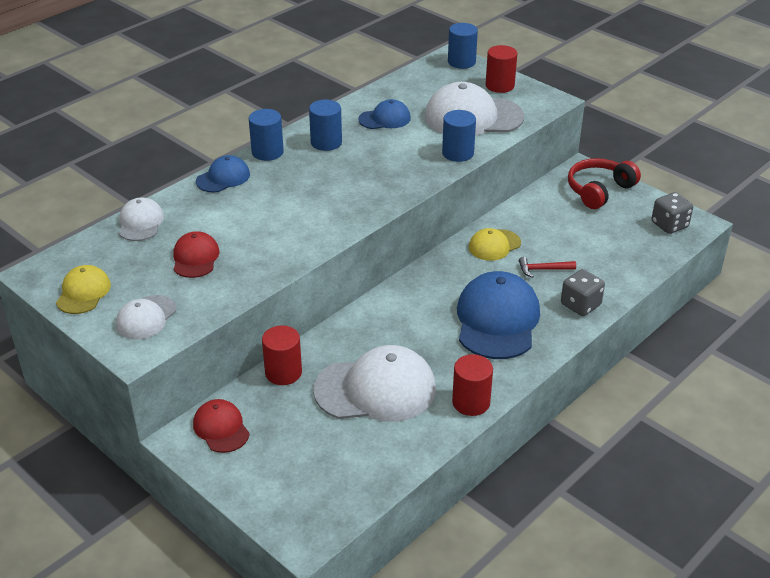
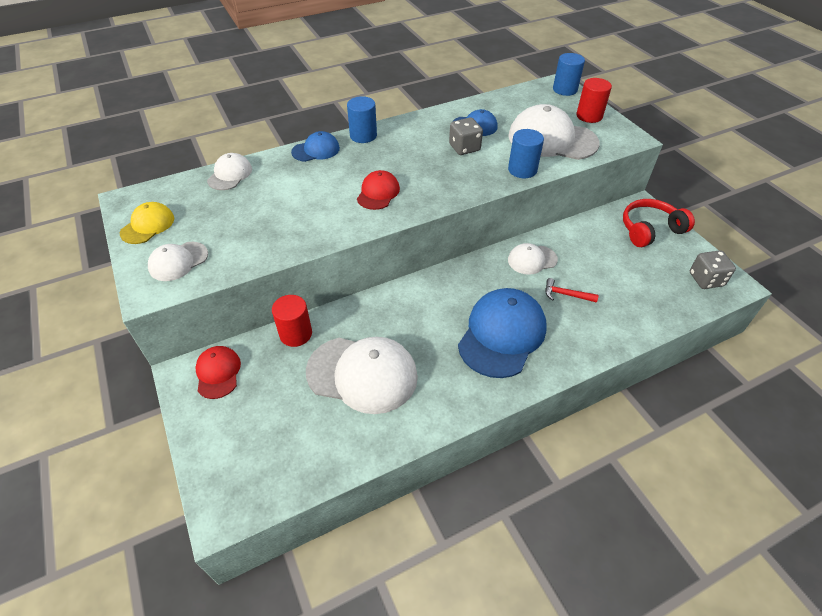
camera: 20 degrees right, 10 degrees up
red cap [173,231,220,278] -> red cap moved to [357,170,400,210]
blue cylinder [309,100,342,151] -> none
red cylinder [452,354,493,416] -> none
yellow cap [469,228,521,261] -> white cap [508,243,558,275]
grey dice [561,269,605,316] -> grey dice moved to [449,118,483,155]

